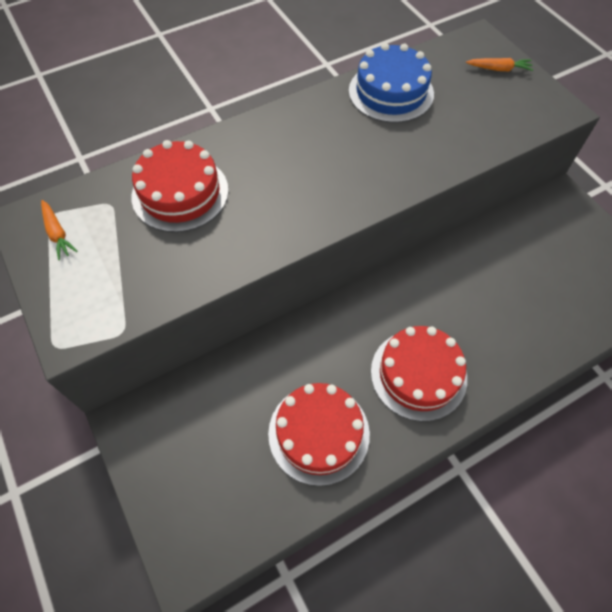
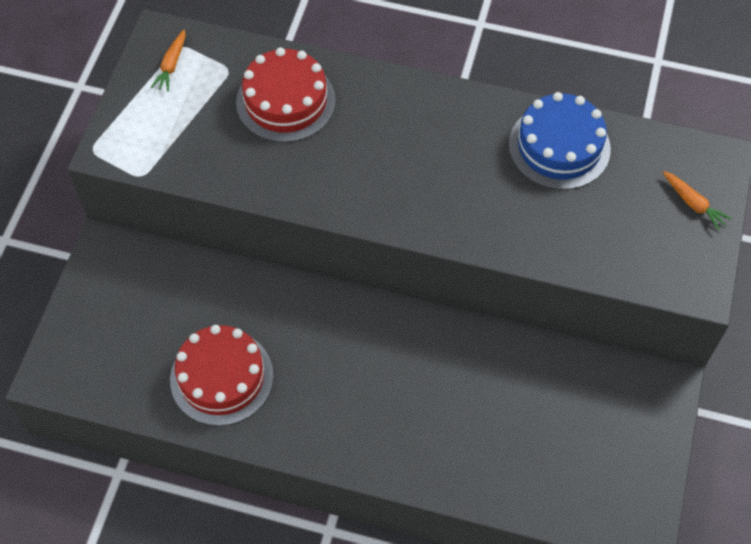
camera: 45 degrees right, 0 degrees up
red cake [371,326,467,421] -> none

